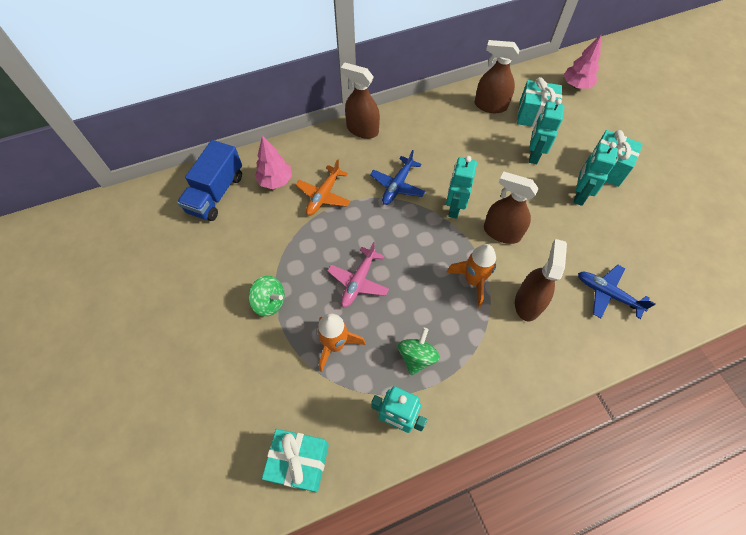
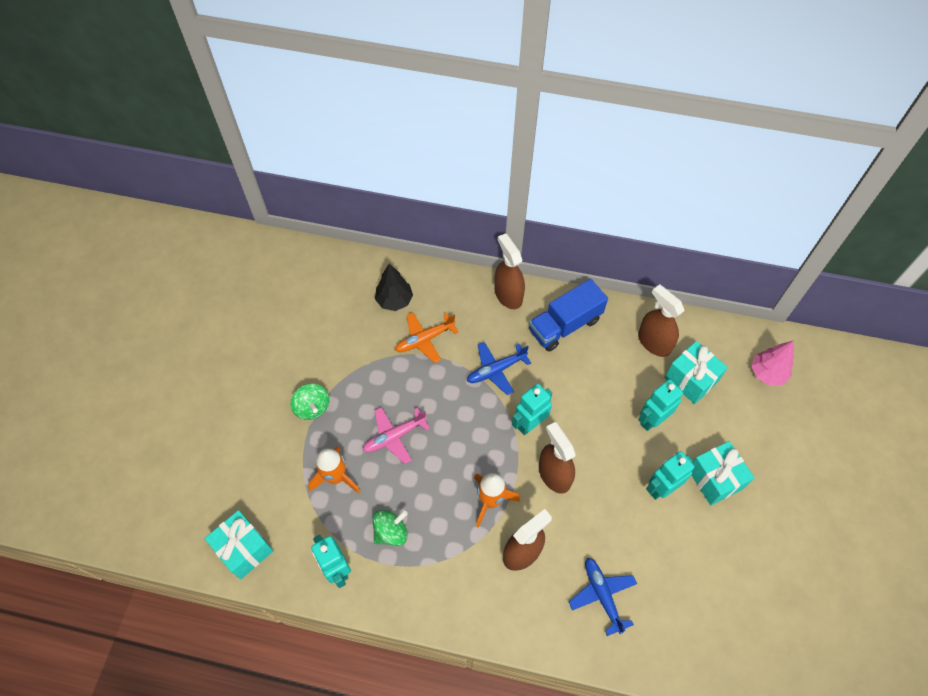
camera: 35 degrees right, 0 degrees up
blue truck [177,140,242,221] -> blue truck moved to [529,279,608,351]
pink tree [255,136,292,189] -> black tree [375,264,413,311]

